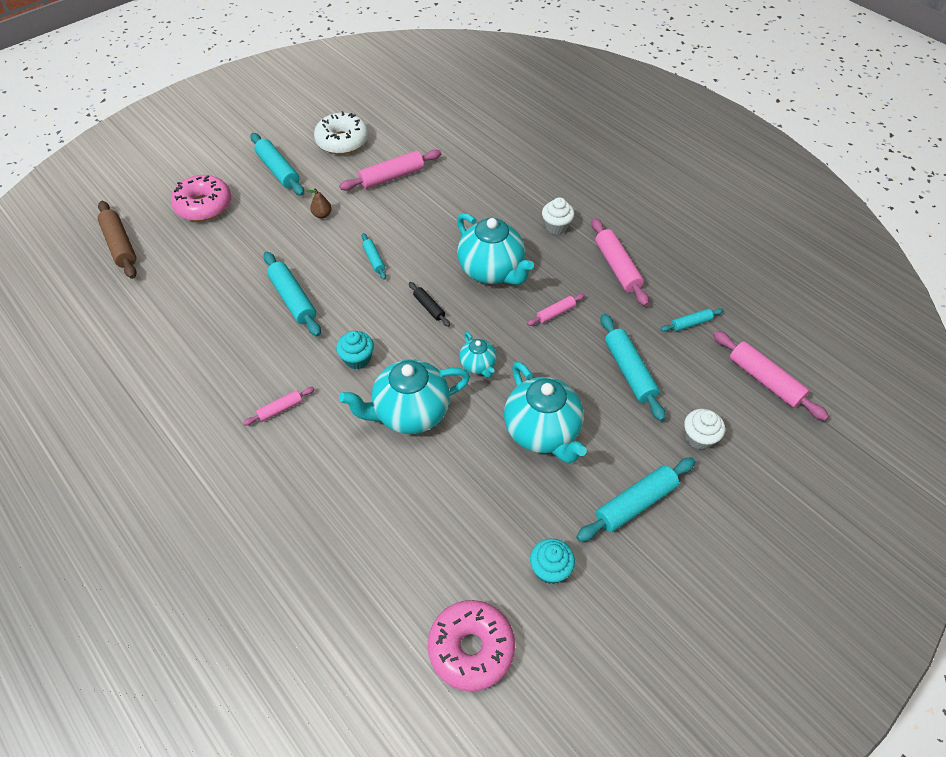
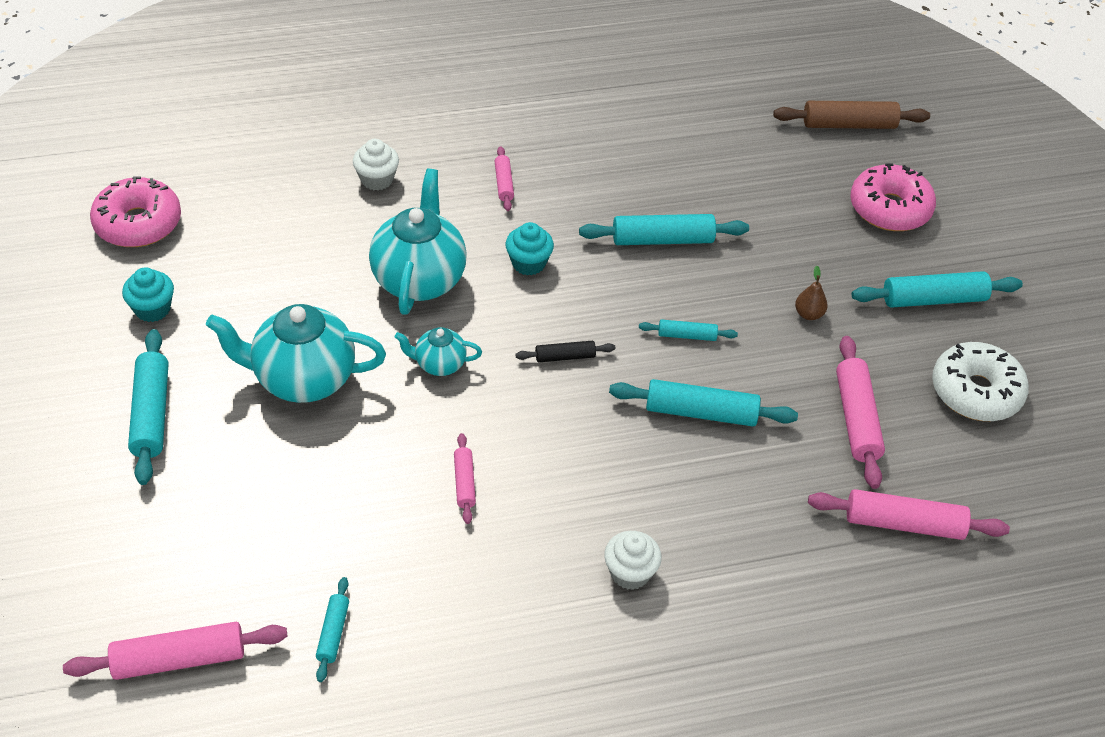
camera: 115 degrees right, 5 degrees down
turquoise teapot [457,213,534,285] -> none
pink rolling pin [592,218,649,306] -> pink rolling pin moved to [808,489,1010,540]
turquoise rolling pin [600,314,665,421] -> turquoise rolling pin moved to [609,379,798,426]
white cupcake [684,409,725,450] -> white cupcake moved to [353,139,399,190]

